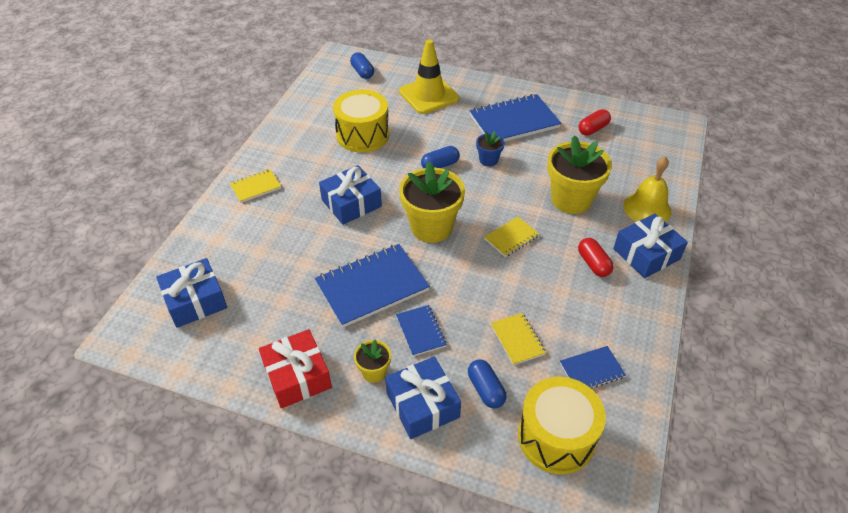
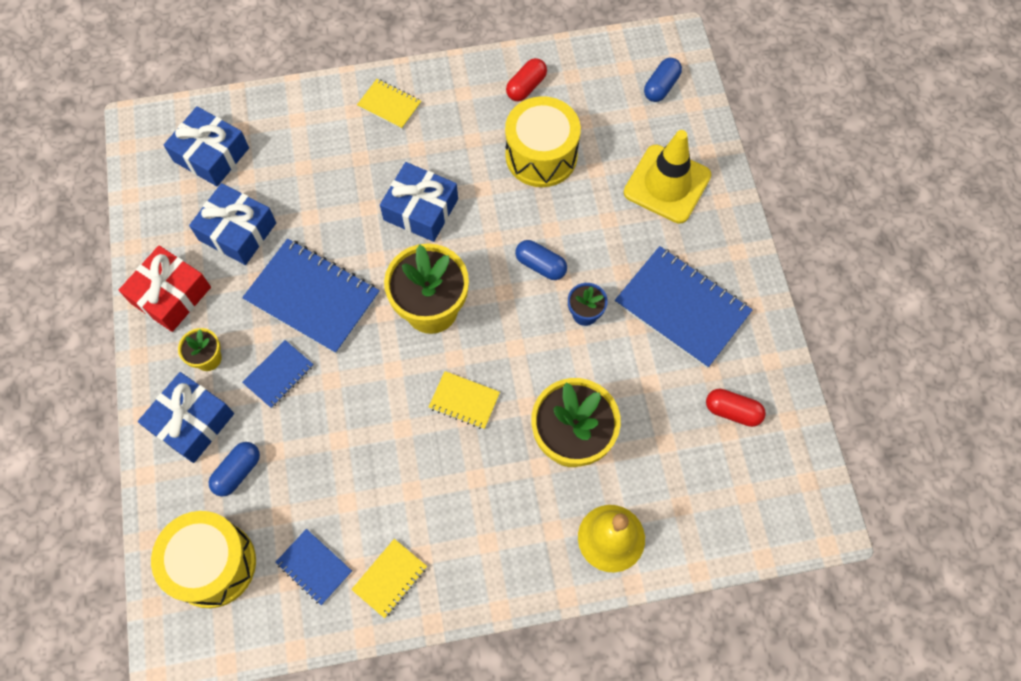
camera: 60 degrees right, 20 degrees up
yellow notebook [491,313,546,366] -> yellow notebook moved to [351,539,427,618]
red capsule [578,238,614,277] -> red capsule moved to [506,58,547,101]
blue gift [613,214,688,278] -> blue gift moved to [189,183,276,265]

